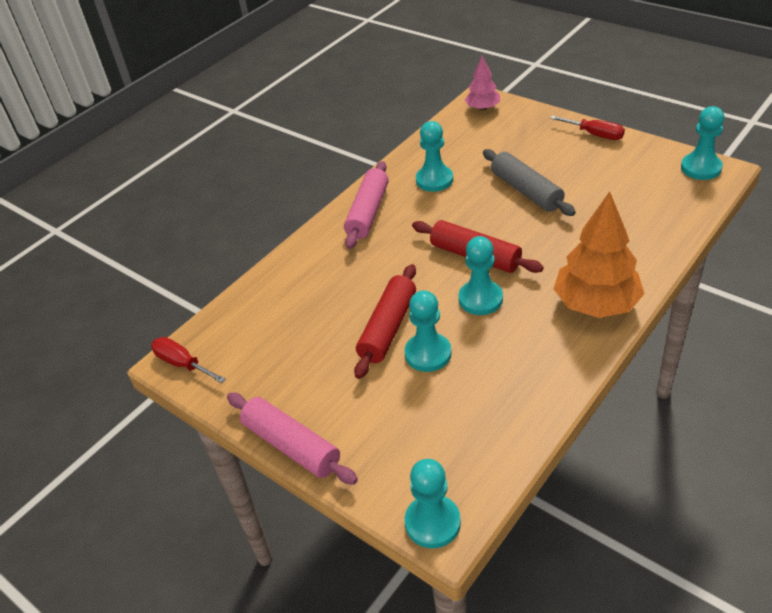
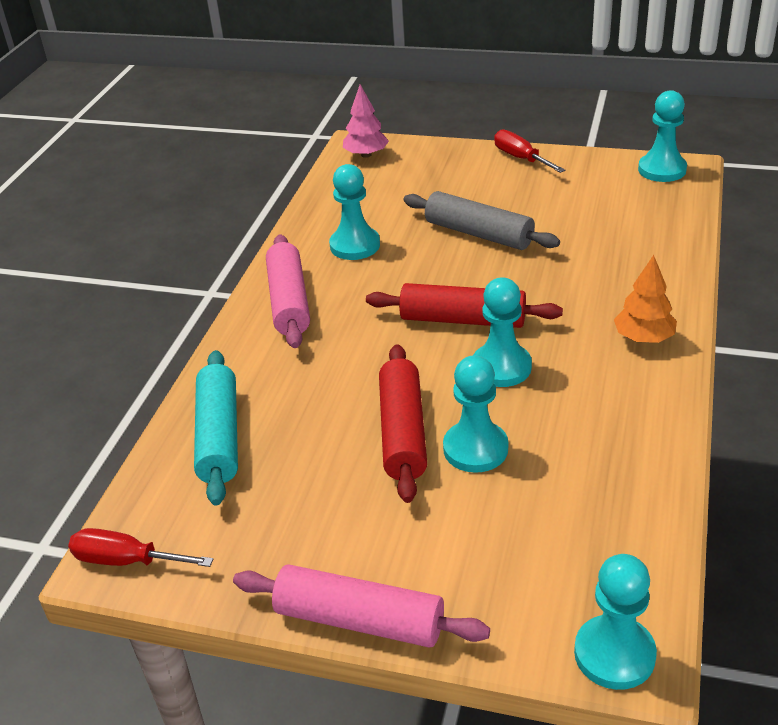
camera: 25 degrees left, 5 degrees down
red screwdriver [550,116,625,140] -> red screwdriver turned 135 degrees counterclockwise [494,129,565,173]
orange tree [554,192,645,318] -> orange tree [614,255,677,343], size x0.55
none -> turquoise rolling pin [194,350,238,505]

